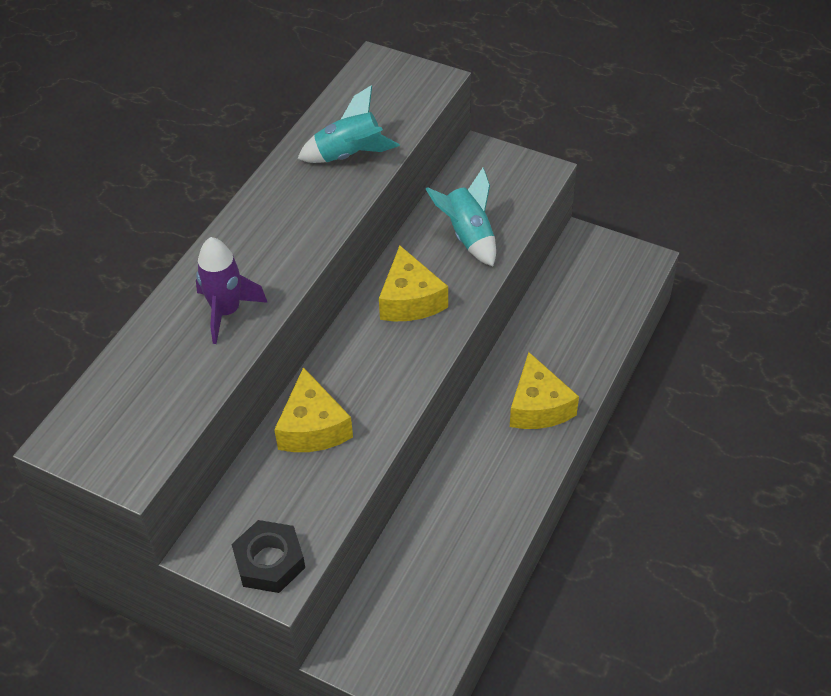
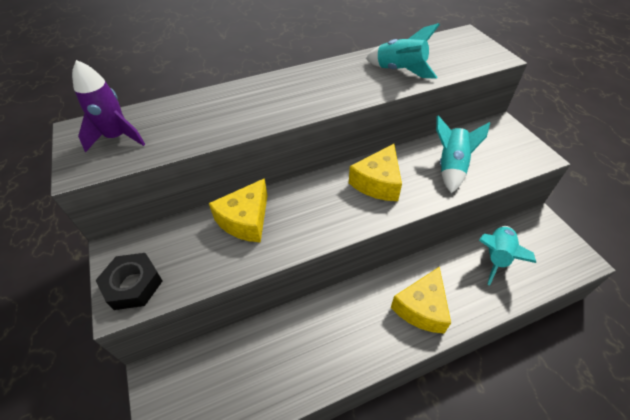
camera: 40 degrees right, 0 degrees up
purple rocket [196,237,268,344] -> purple rocket moved to [72,60,145,153]
none -> turquoise rocket [479,226,536,286]

